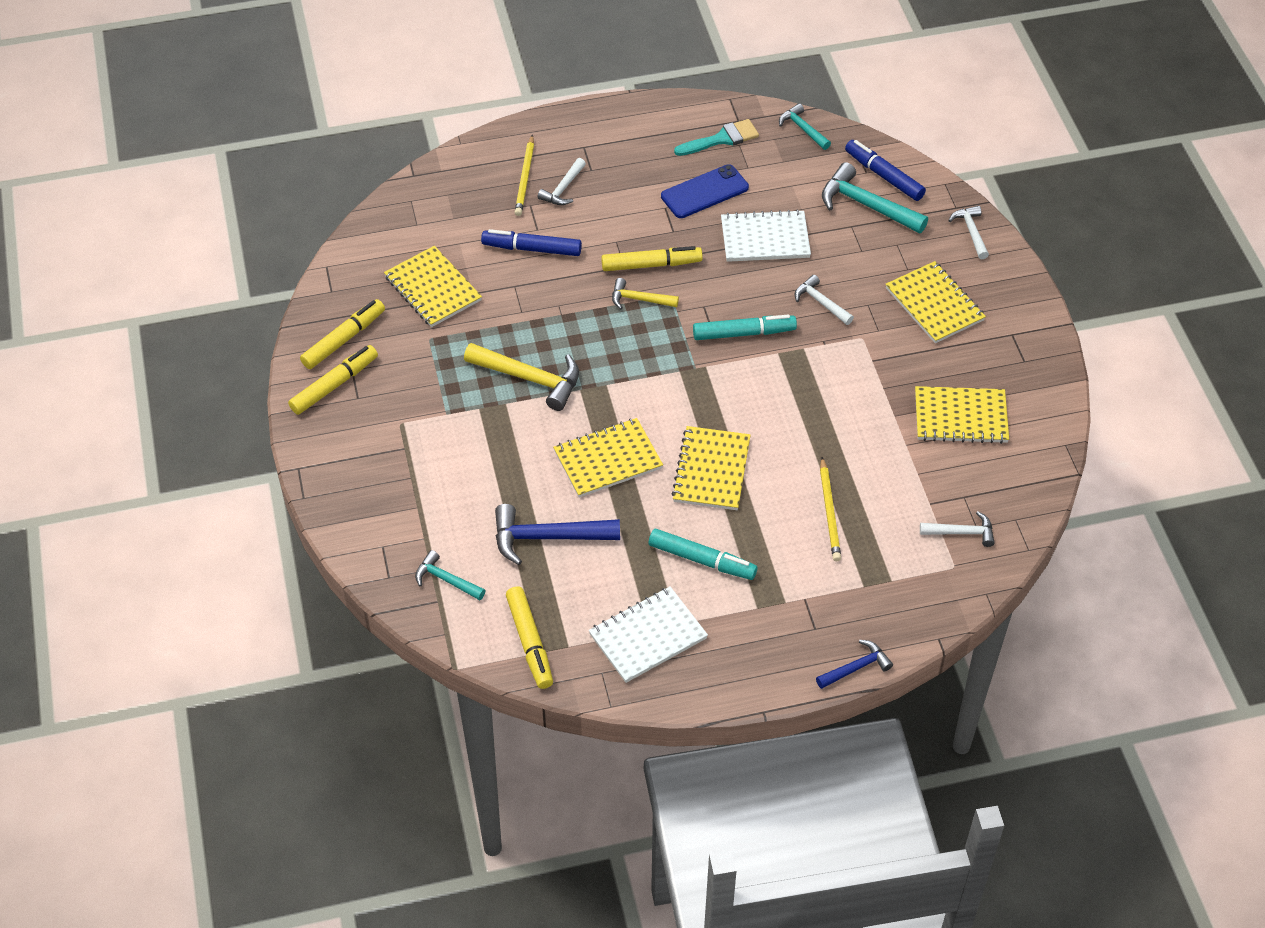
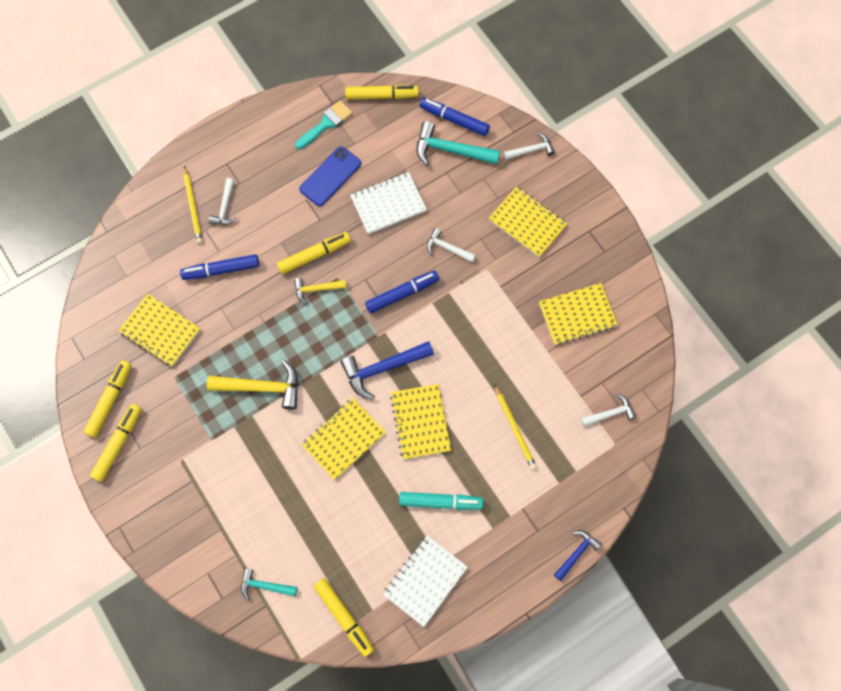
camera: 20 degrees left, 20 degrees up
blue hammer [495,504,620,565] -> blue hammer moved to [340,341,434,399]
turquoise marker [693,315,797,340] -> blue marker [365,271,439,314]
turquoise hammer [779,103,831,150] -> yellow marker [345,85,419,99]
white hammer [948,206,989,259] -> white hammer turned 105 degrees clockwise [504,133,555,160]

